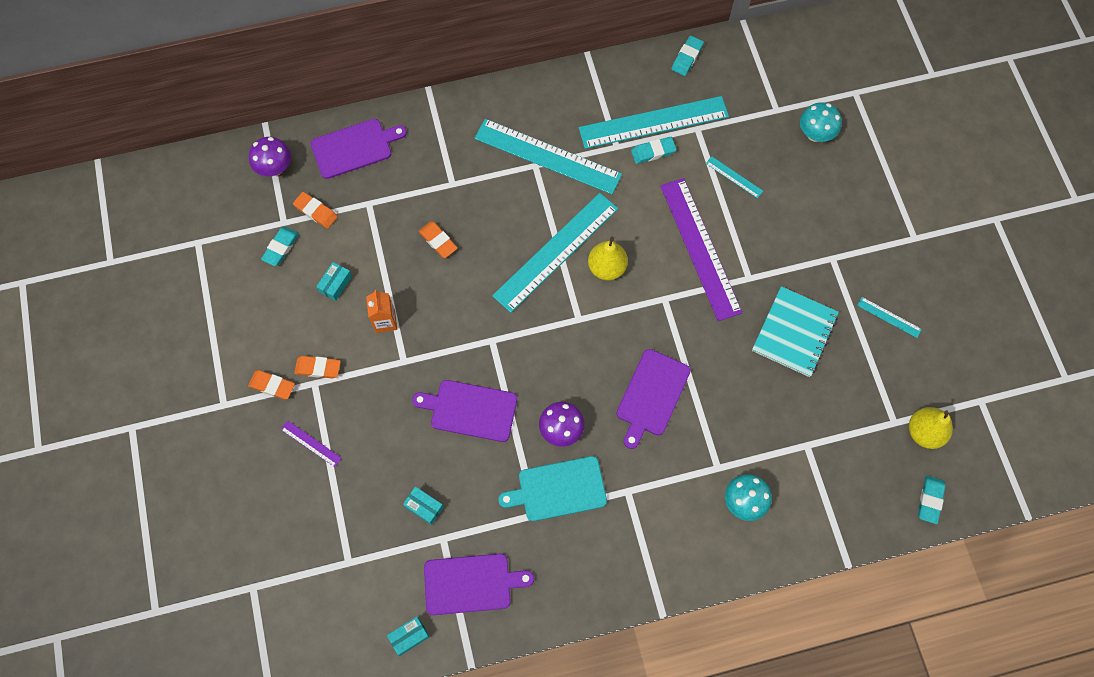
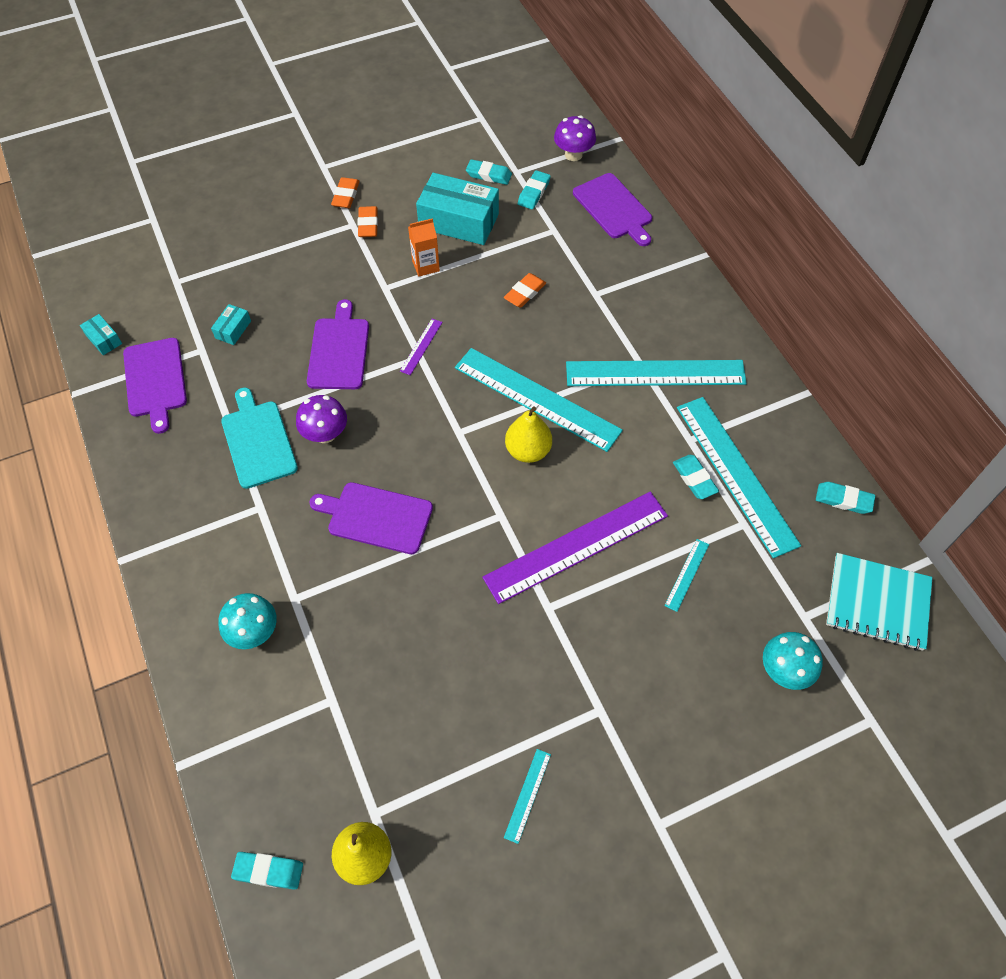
camera: 80 degrees right, 10 degrees down
purple ruler [281,421,342,467] -> purple ruler moved to [400,318,442,375]
orange eraser [293,192,338,229] -> turquoise eraser [518,170,551,209]
turquoise box [316,262,352,301] -> turquoise box [416,173,499,245], size x2.22
turquoise ruler [474,119,622,194] -> turquoise ruler turned 75 degrees clockwise [566,360,747,386]
turquoise notebook [752,286,839,377] -> turquoise notebook moved to [826,553,933,651]

